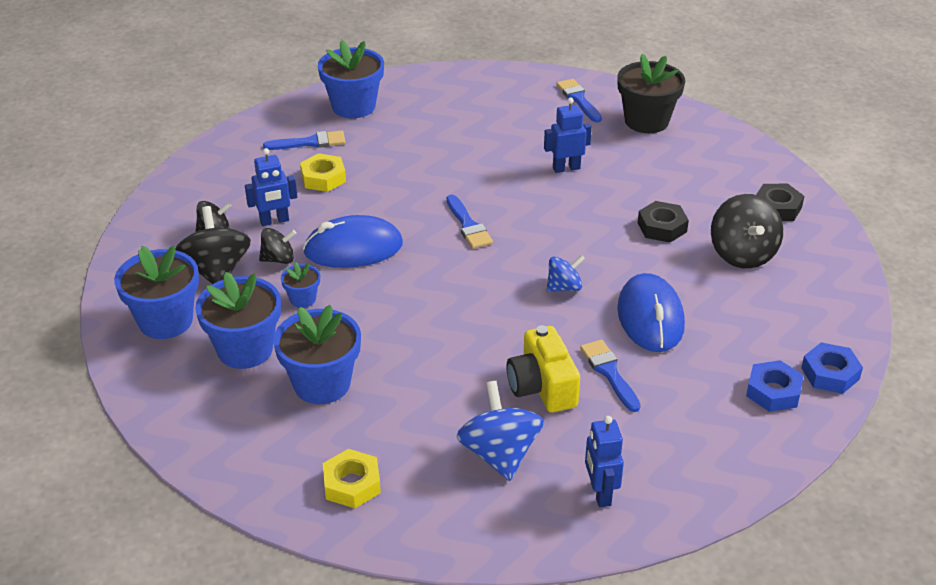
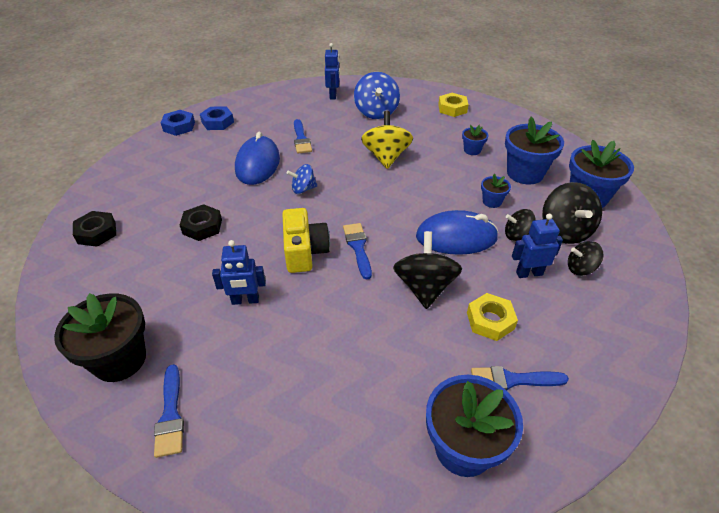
camera: 170 degrees left, 5 degrees up
blue flower pot [273,305,361,404] -> blue flower pot [462,125,488,155], size x0.50
yellow camera [506,325,580,413] -> yellow camera moved to [282,208,330,273]
black spinning top [711,194,783,269] -> black spinning top moved to [393,231,462,309]
none -> yellow spinning top [361,111,413,169]

